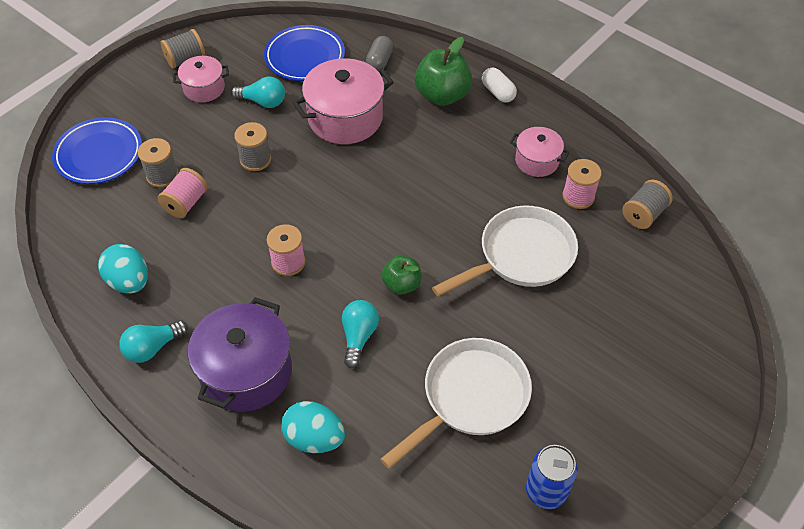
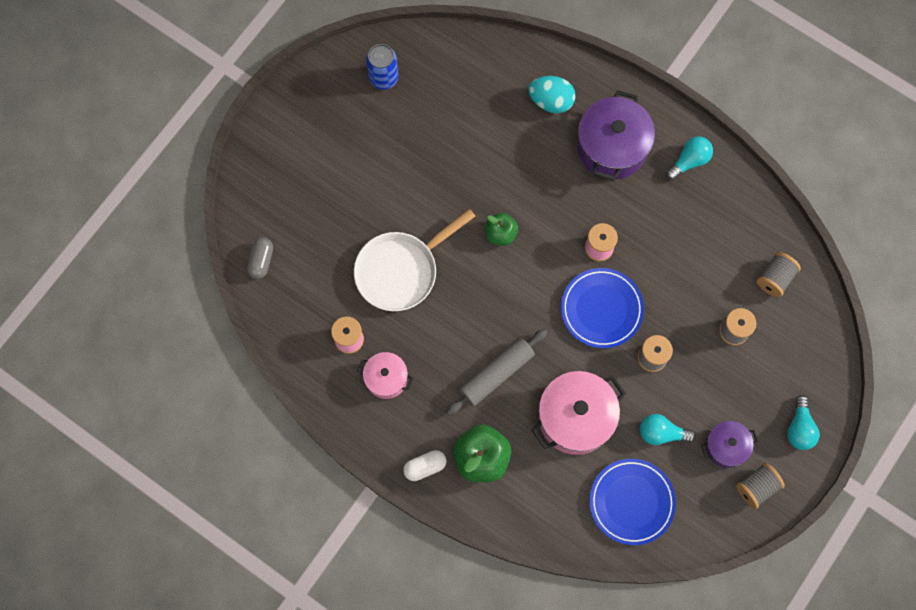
camera: 175 degrees right, 20 degrees up
blue plate [52,117,142,184] -> blue plate moved to [561,268,644,348]
turquoise egg [98,244,148,294] -> none
pink spool [158,168,208,218] -> none
pink pot [173,56,229,102] -> purple pot [701,421,759,468]
turquoise light bulb [342,300,379,368] -> turquoise light bulb moved to [787,395,820,450]
grey capsule [366,36,393,70] -> grey capsule moved to [247,237,273,279]
white pan [380,338,532,469] -> none
white capsule [482,68,517,103] -> white capsule turned 75 degrees counterclockwise [403,450,446,481]
grey spool [622,179,673,229] -> grey spool moved to [757,252,801,297]
none -> grey rolling pin [446,329,548,416]

